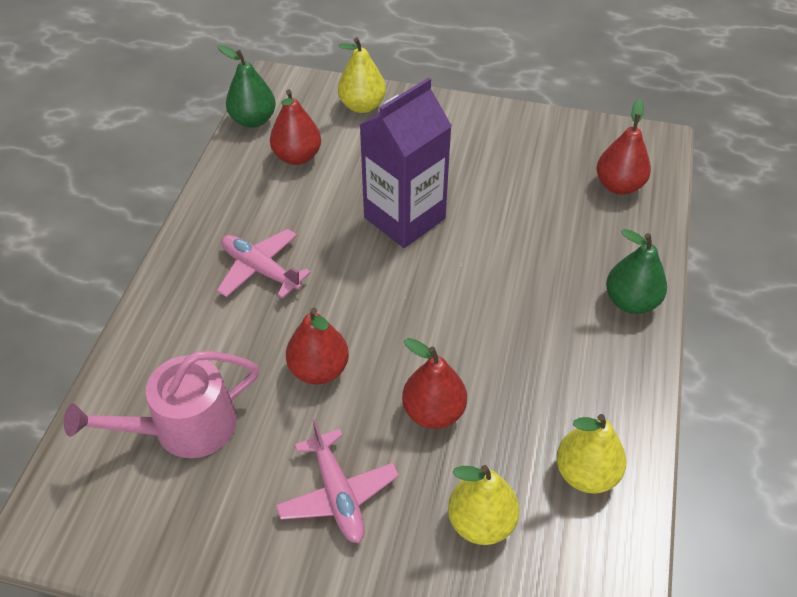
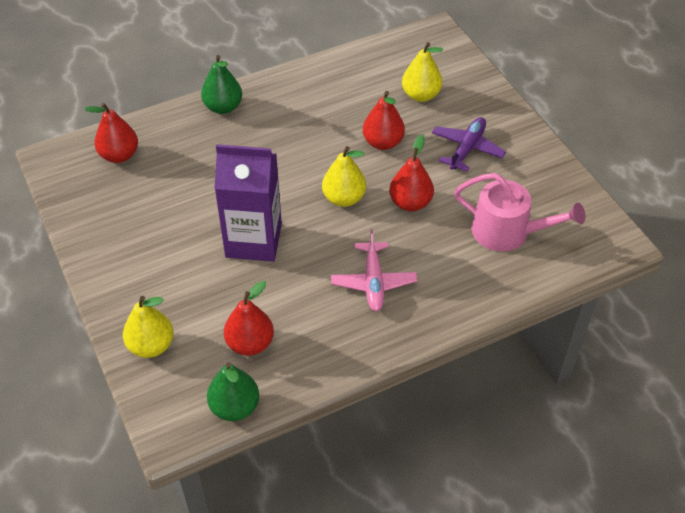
camera: 130 degrees left, 0 degrees up
pink plane [276,419,399,543] -> purple plane [432,117,506,171]
yellow pear [556,414,627,494] -> yellow pear moved to [322,146,366,207]

